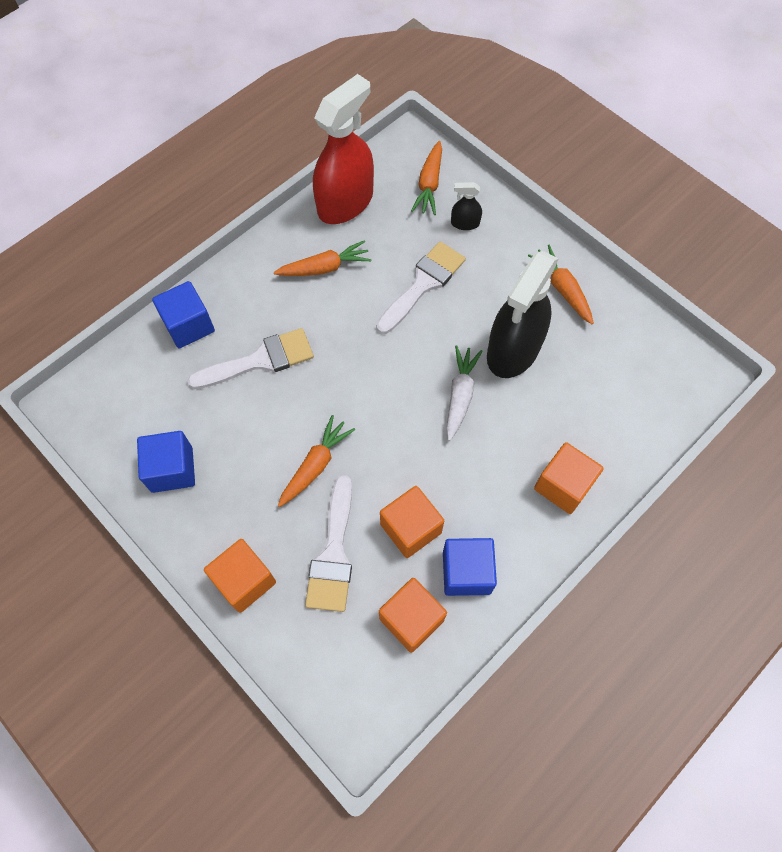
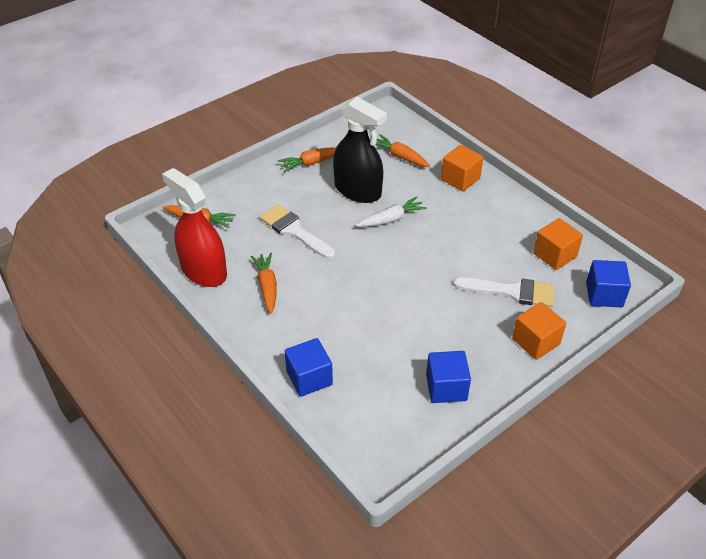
camera: 85 degrees left, 20 degrees down
white brush [187,328,314,389] -> none
orange carrot [278,415,355,507] -> orange carrot moved to [376,134,430,167]
orange cube [380,486,444,558] -> none
blue cube [443,538,497,596] -> blue cube moved to [586,260,631,307]
white carrot [446,345,483,441] -> white carrot turned 135 degrees clockwise [356,197,427,227]
black spray bottle [451,182,482,230] -> none

